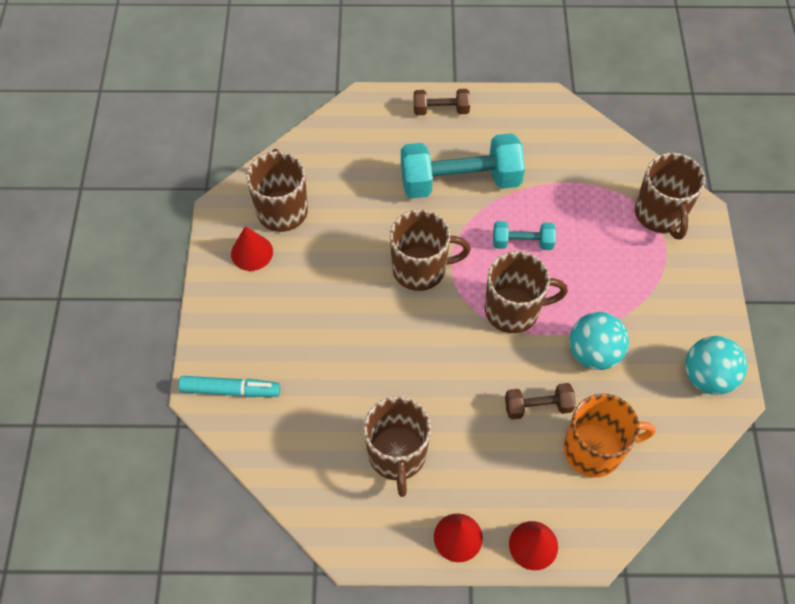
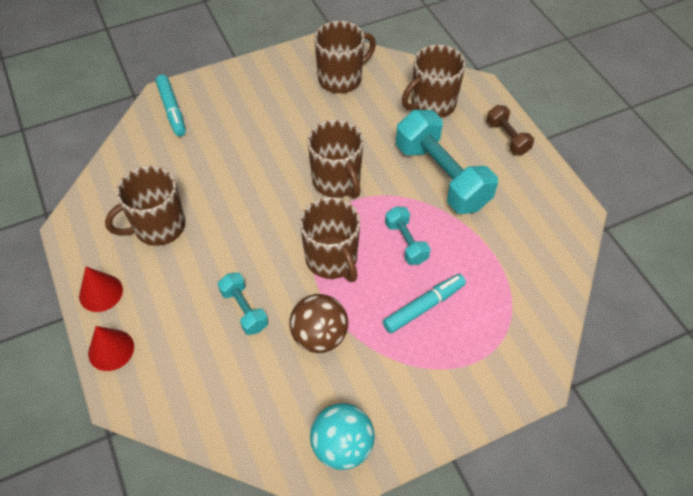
camera: 65 degrees right, 5 degrees down
red cone [231,226,273,271] -> none
brown dumbbell [505,383,576,420] -> turquoise dumbbell [218,272,268,335]
orange mug [564,394,656,477] -> none
turquoise ball [569,312,629,370] -> brown ball [289,294,348,353]
brown mug [635,153,705,239] -> brown mug moved to [402,45,466,118]
none -> turquoise marker [383,274,466,333]

